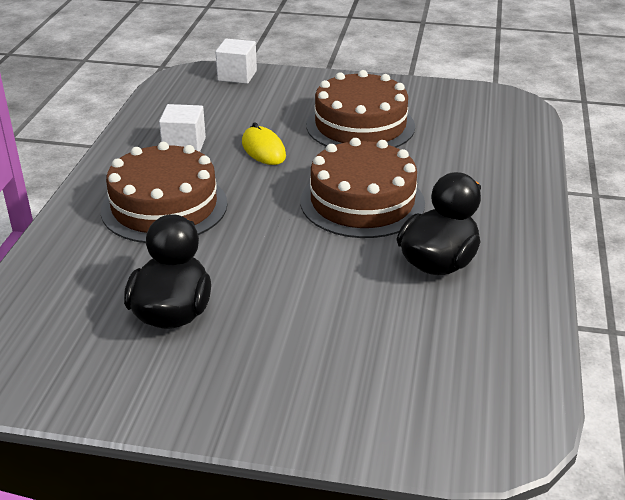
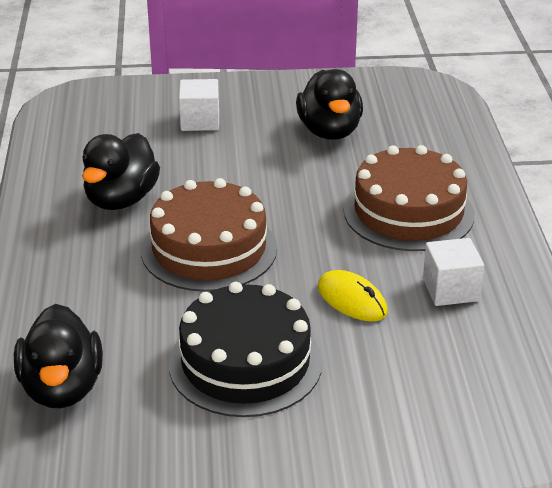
camera: 165 degrees right, 0 degrees up
white cube [216,38,257,84] -> white cube moved to [179,79,219,131]
brown cake [306,70,415,148] -> black cake [169,282,322,417]
none -> black duck [14,304,103,408]

